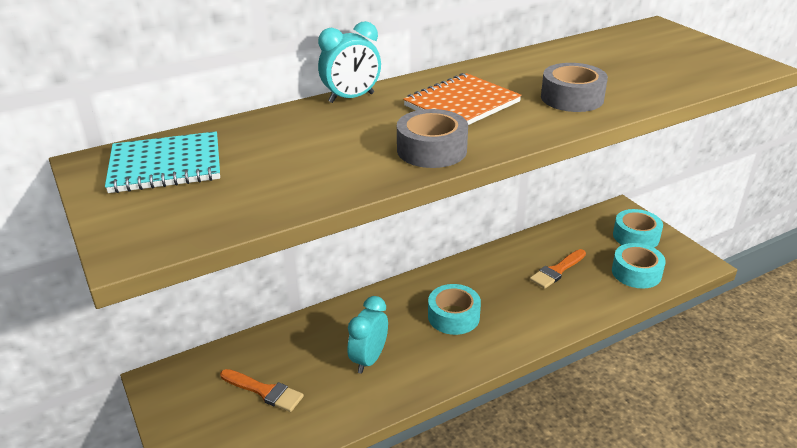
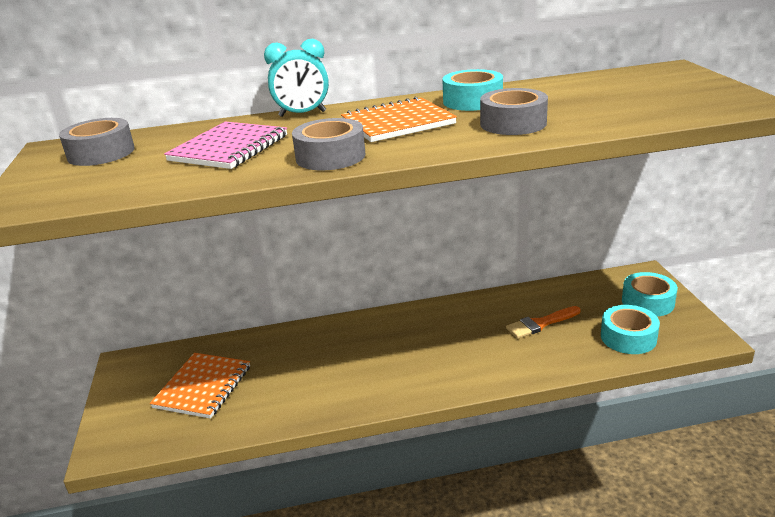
camera: 20 degrees right, 5 degrees down
turquoise notebook [105,131,220,193] -> grey tape [59,118,135,166]
orange brush [220,369,304,412] -> orange notebook [150,353,250,419]
turquoise clock [347,296,388,374] -> none
turquoise tape [428,284,481,335] -> turquoise tape moved to [442,69,503,111]
none -> pink notebook [164,121,287,169]

